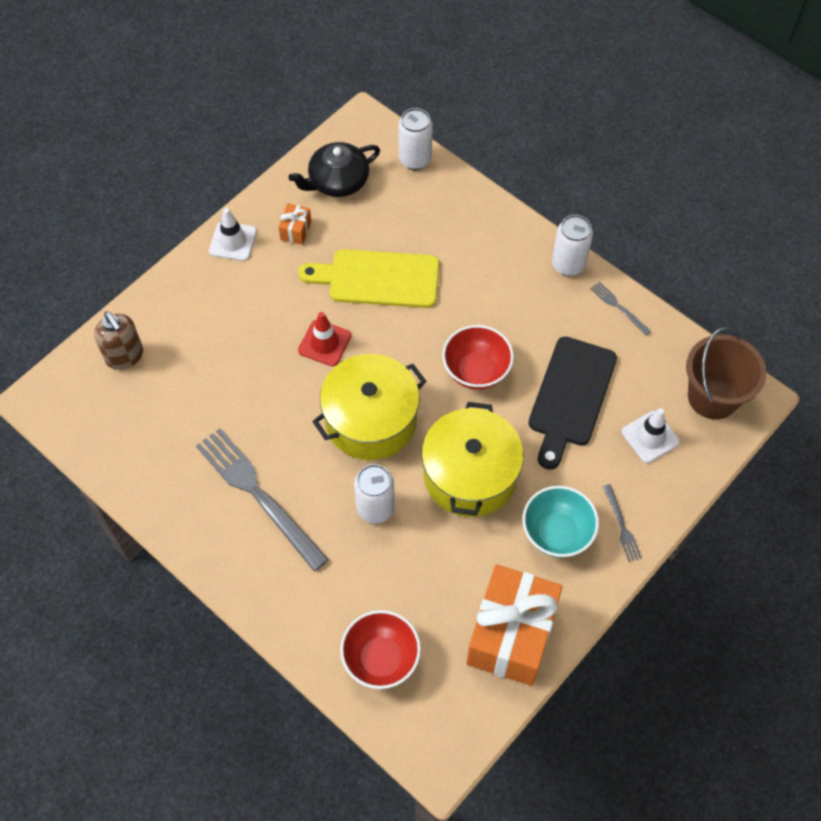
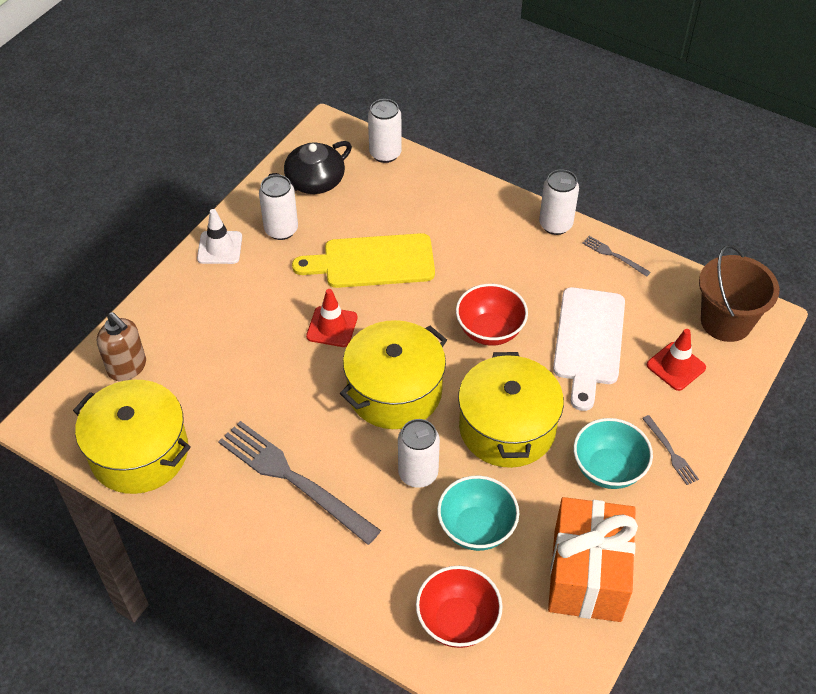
camera: 10 degrees left, 10 degrees down
orange gift [278,204,311,245] -> white can [259,174,298,240]
black cutting board [528,337,617,470] -> white cutting board [553,287,625,411]
white traffic cone [622,408,680,463] -> red traffic cone [647,329,706,391]
none -> yellow pot [73,380,191,494]
none -> turquoise bowl [437,475,519,551]

